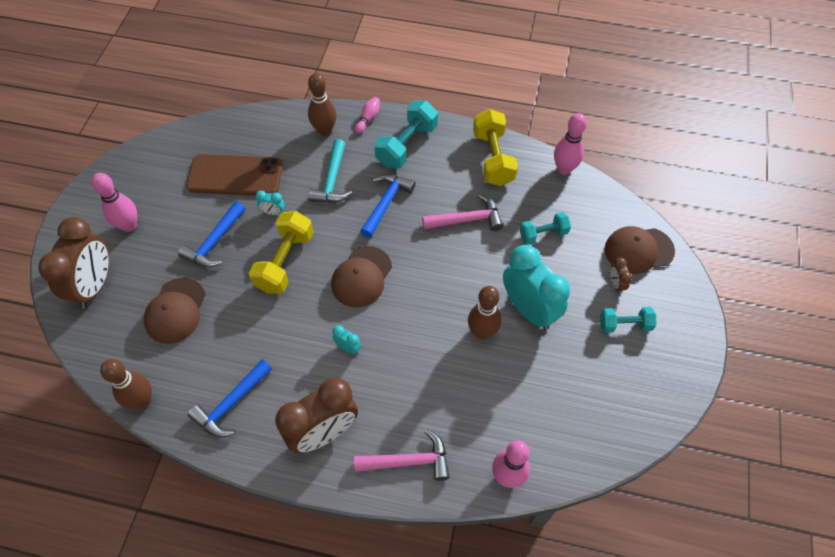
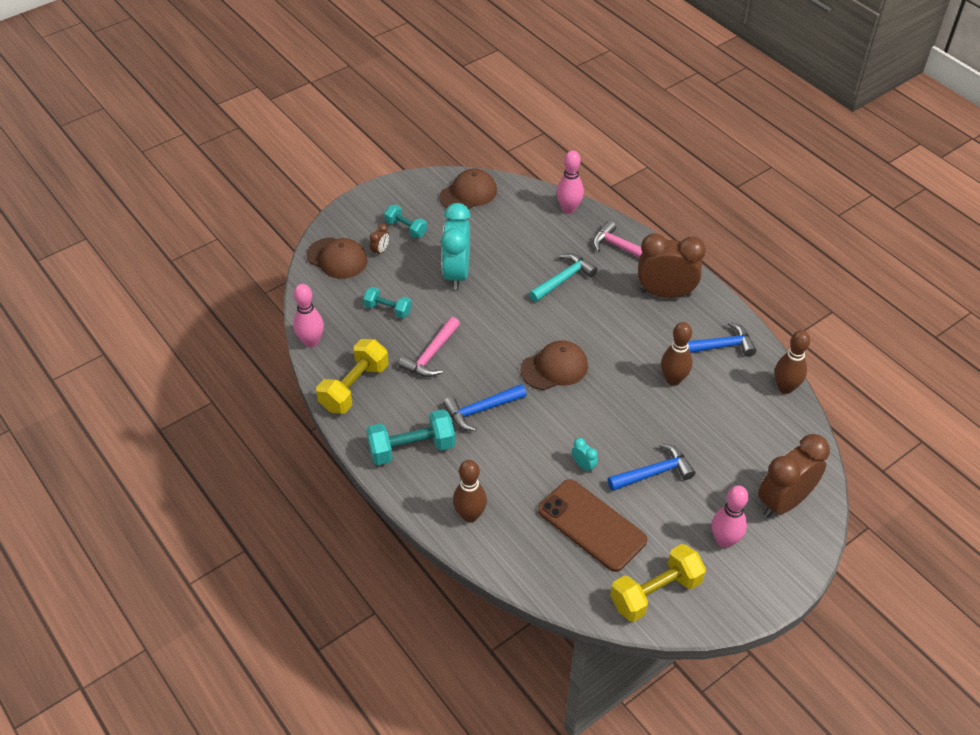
camera: 140 degrees left, 10 degrees down
brown cap [144,278,206,344] -> brown cap moved to [439,169,497,209]
yellow dumbbell [249,211,314,294] -> yellow dumbbell moved to [610,544,706,622]
turquoise hammer [308,139,352,203] -> turquoise hammer moved to [529,253,598,302]
turquoise clock [332,325,361,354] -> none
pink bowling pin [355,97,380,133] -> none
pink hammer [422,194,503,231] -> pink hammer turned 90 degrees counterclockwise [398,317,460,377]
brown bowling pin [468,286,501,340] -> brown bowling pin moved to [661,322,692,386]

